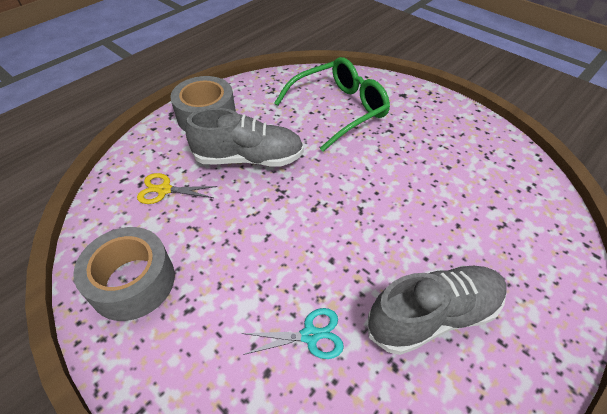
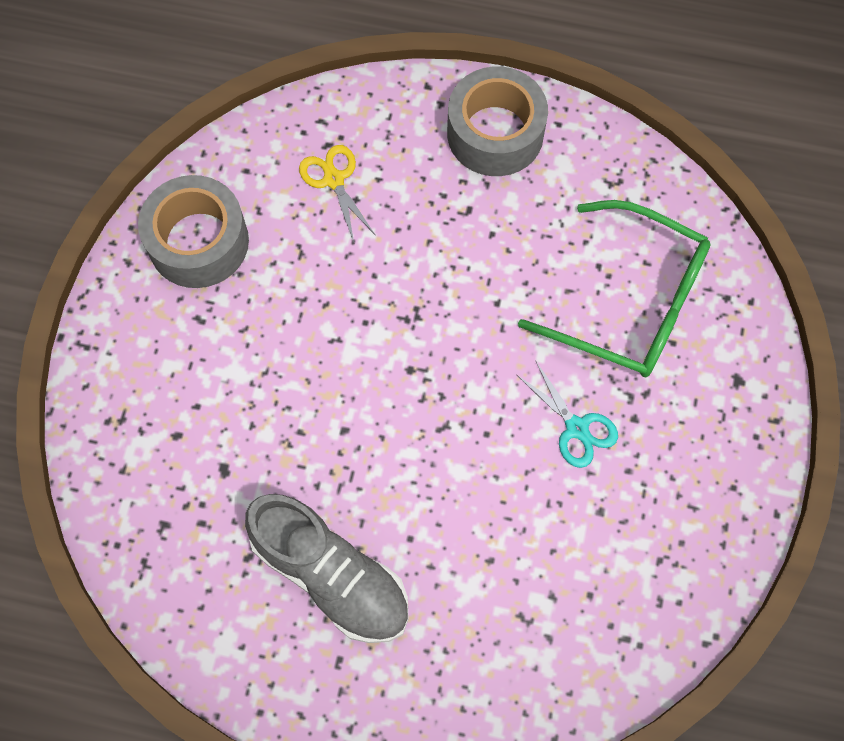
camera: 60 degrees right, 20 degrees up
grey shoe [185,108,304,167] -> none
turquoise scissors [242,308,344,359] -> turquoise scissors moved to [517,360,618,468]

